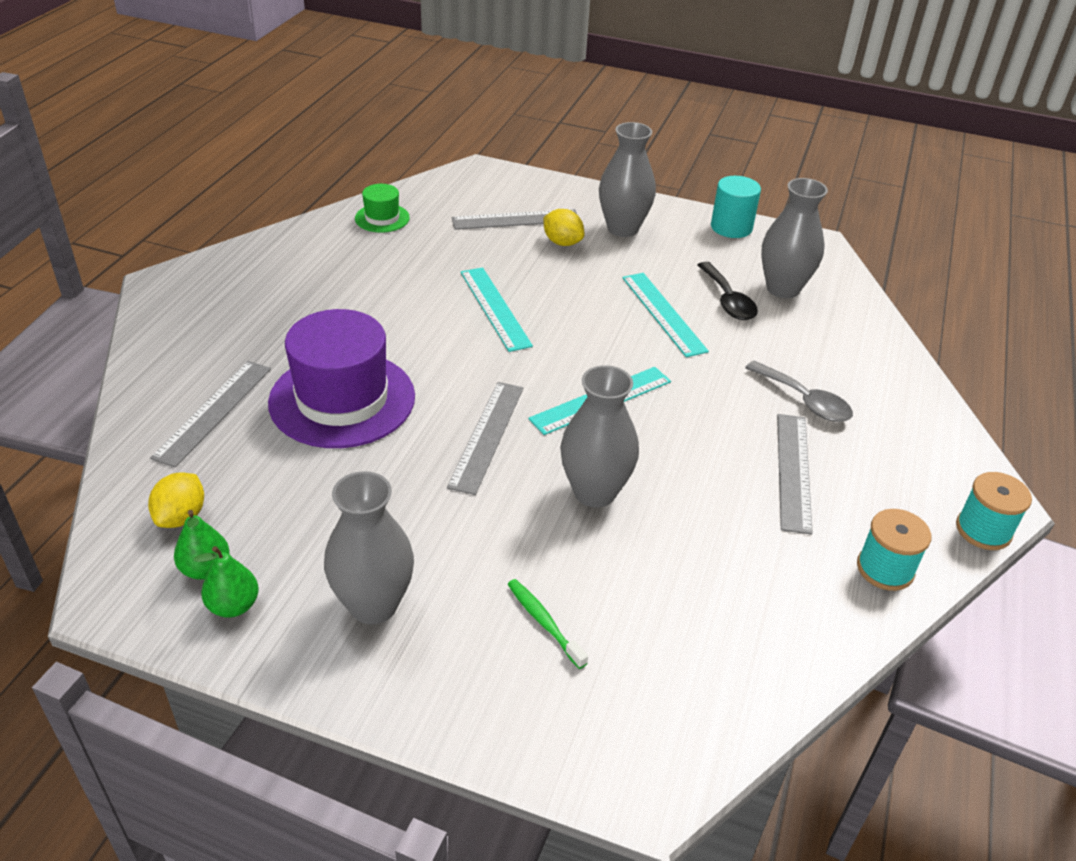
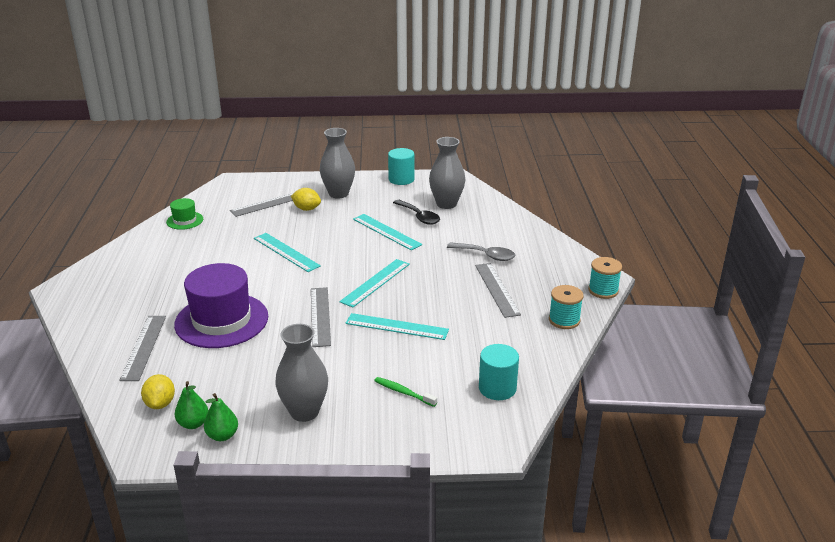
camera: 20 degrees left, 10 degrees down
grey vase [560,365,639,508] -> turquoise ruler [346,313,449,340]
none -> turquoise cylinder [479,344,519,400]

